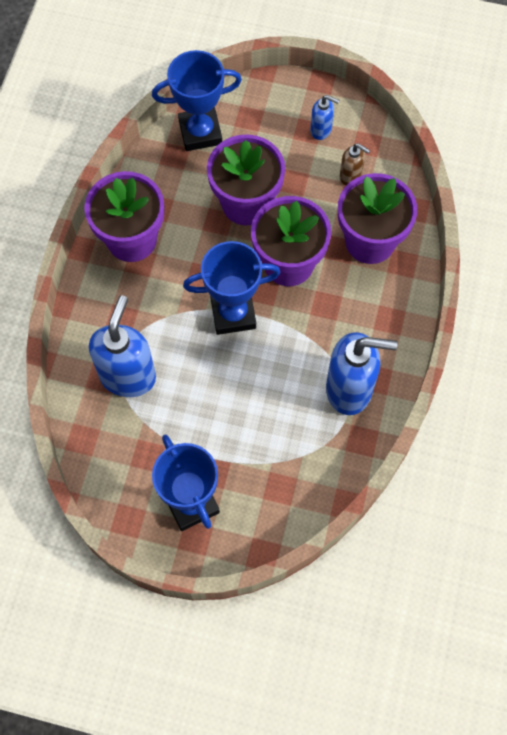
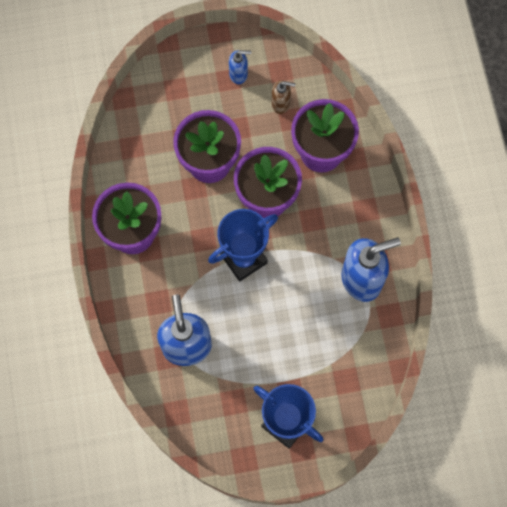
camera: 25 degrees left, 5 degrees up
blue trophy [152,50,242,151] -> none

